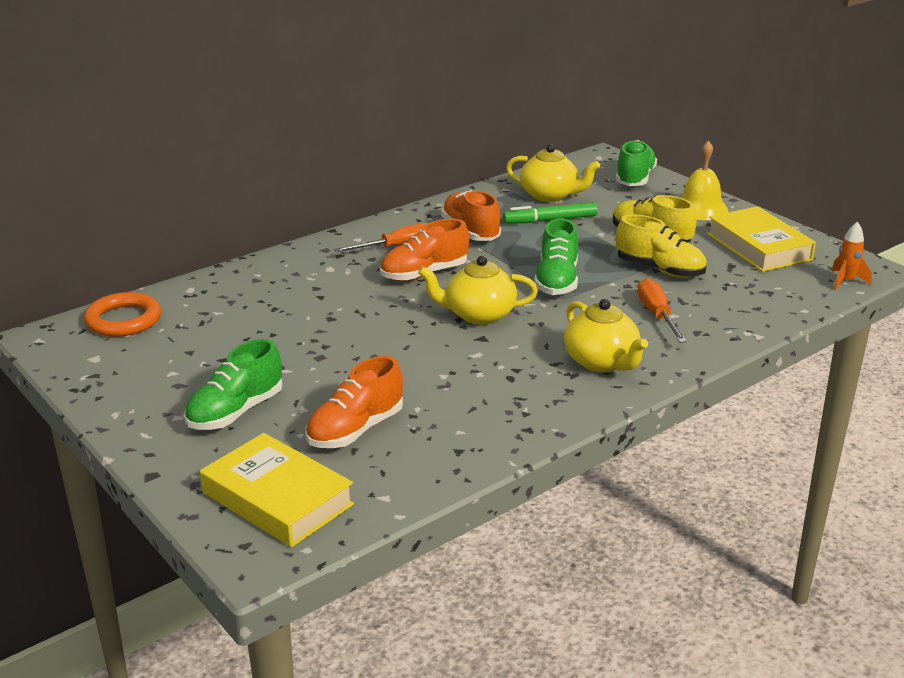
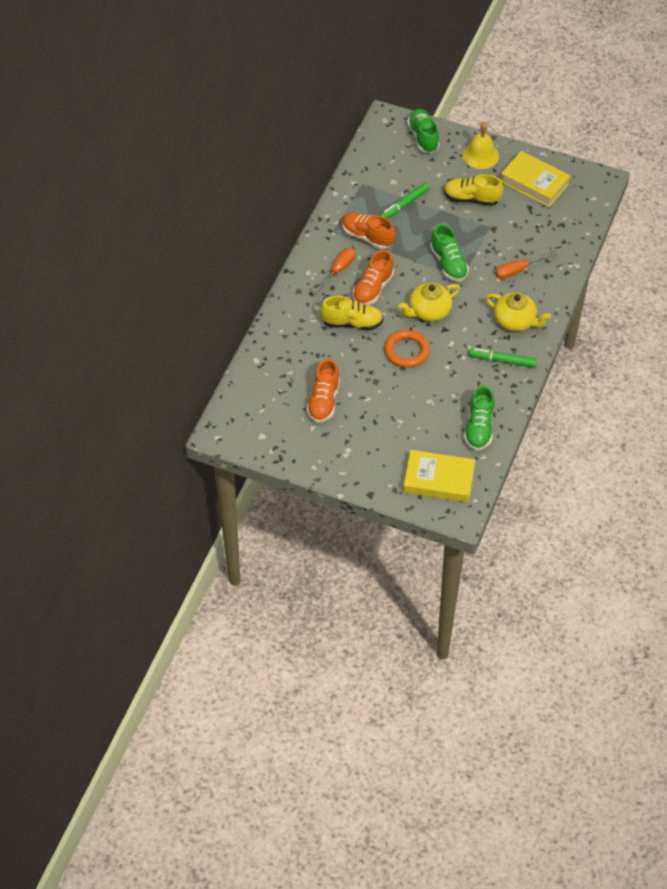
camera: 30 degrees left, 25 degrees up
orange ring [84,292,161,337] -> orange ring moved to [384,330,430,368]
green shoe [184,339,282,430] -> green shoe moved to [464,385,494,451]
orange shoe [305,356,403,448] -> orange shoe moved to [306,359,340,423]
yellow teapot [506,144,600,202] -> none
yellow shoe [616,214,707,278] -> yellow shoe moved to [320,296,383,330]
orange screwdriver [637,278,687,343] -> orange screwdriver turned 75 degrees counterclockwise [495,251,558,279]
orange rocket [832,222,872,290] -> none
none -> green marker [469,348,537,368]

